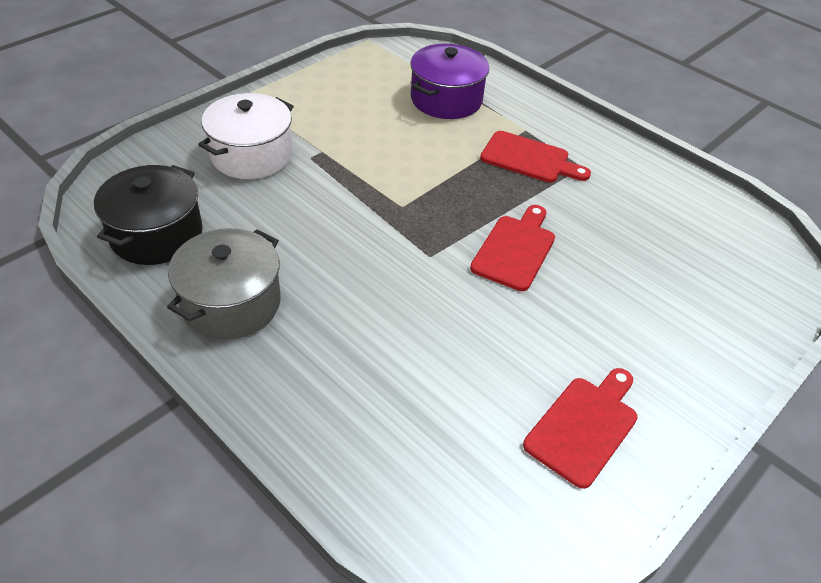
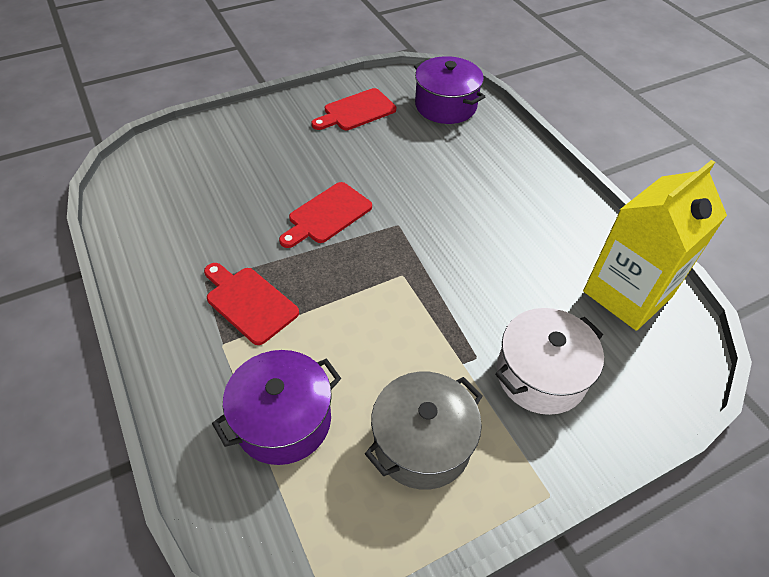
camera: 160 degrees left, 5 degrees up
black pot [94,165,203,265] -> yellow carton [583,160,727,331]
grey pot [167,228,281,339] -> grey pot moved to [365,372,483,490]
none -> purple pot [414,56,485,124]

